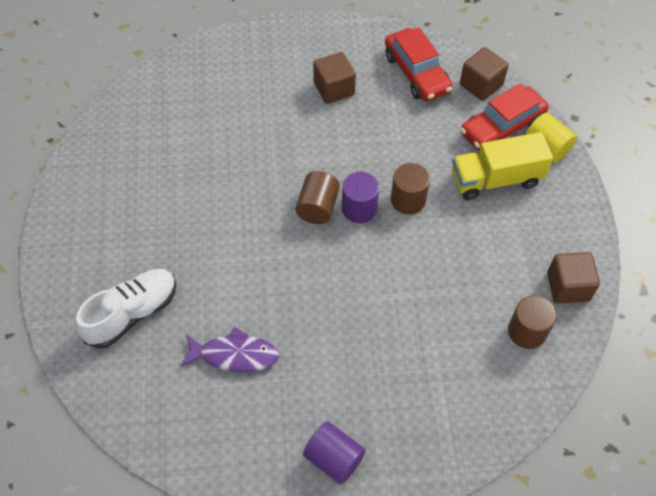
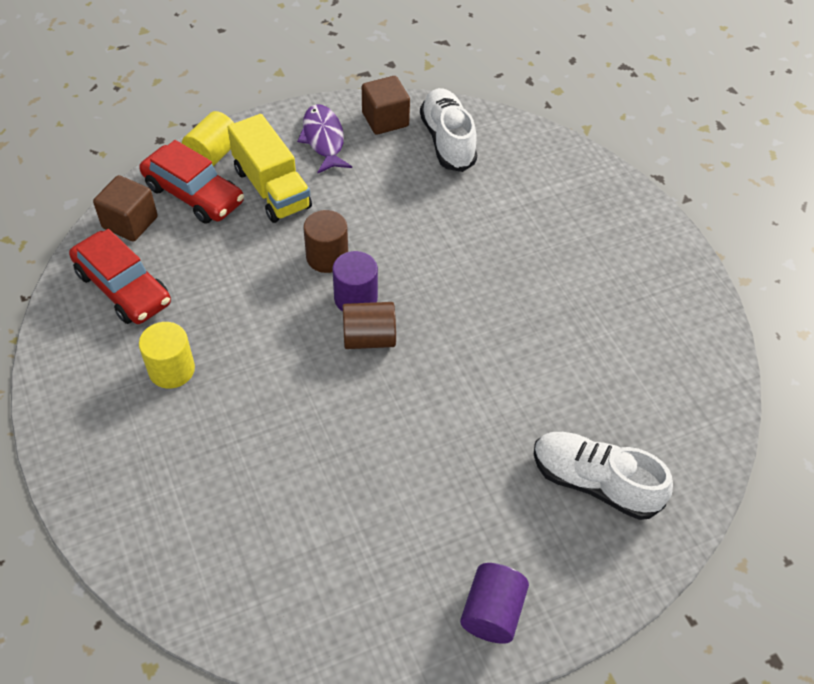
camera: 110 degrees left, 5 degrees down
purple fish [180,327,279,372] -> purple fish moved to [297,104,352,173]
purple cylinder [303,421,366,484] -> purple cylinder moved to [460,563,529,644]
brown cube [313,52,356,104] -> yellow cylinder [139,322,195,389]
red car [385,27,453,101] -> red car turned 90 degrees clockwise [69,229,171,324]
brown cylinder [508,296,556,349] -> white shoe [420,88,477,172]

